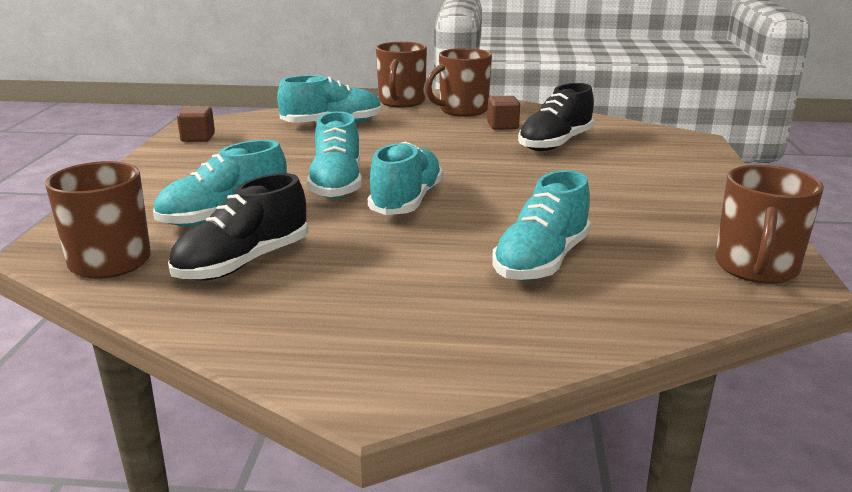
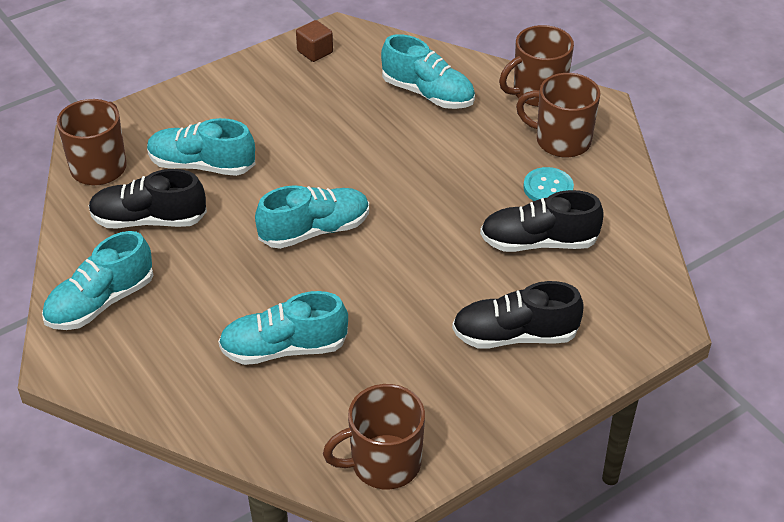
camera: 50 degrees right, 20 degrees up
turquoise shoe [307,111,362,199] -> turquoise shoe moved to [42,231,153,330]
brown cube [487,96,520,130] -> turquoise button [523,167,574,201]
none -> black shoe [452,281,584,348]

